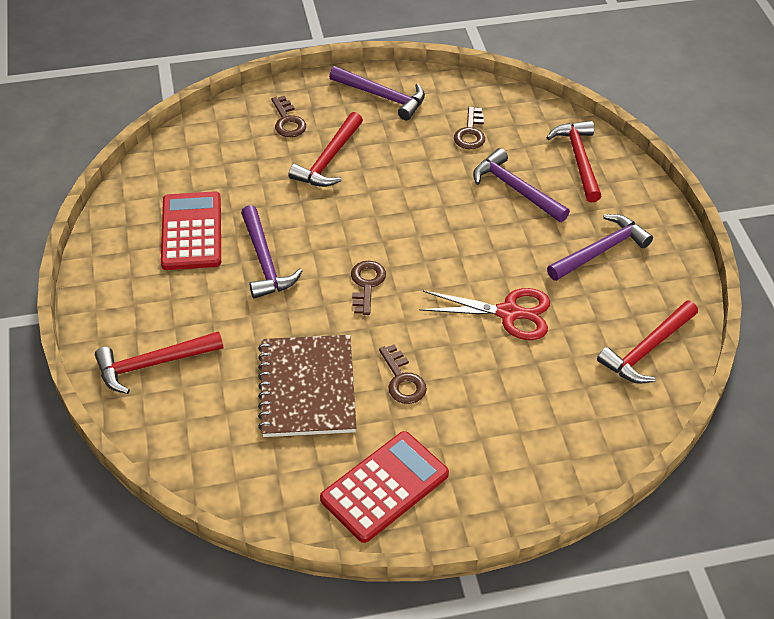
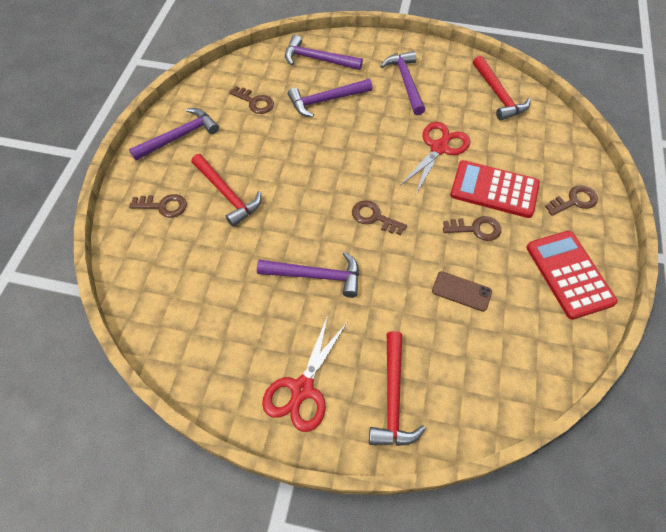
camera: 65 degrees left, 10 degrees up
red calculator [161,191,221,270] -> red calculator moved to [450,160,540,218]
brown notebook [258,335,356,437] -> brown phone [432,271,492,312]
red hammer [546,121,602,203] -> purple hammer [285,35,363,70]
none -> red scissors [262,316,347,432]
none -> brown key [545,185,598,216]

